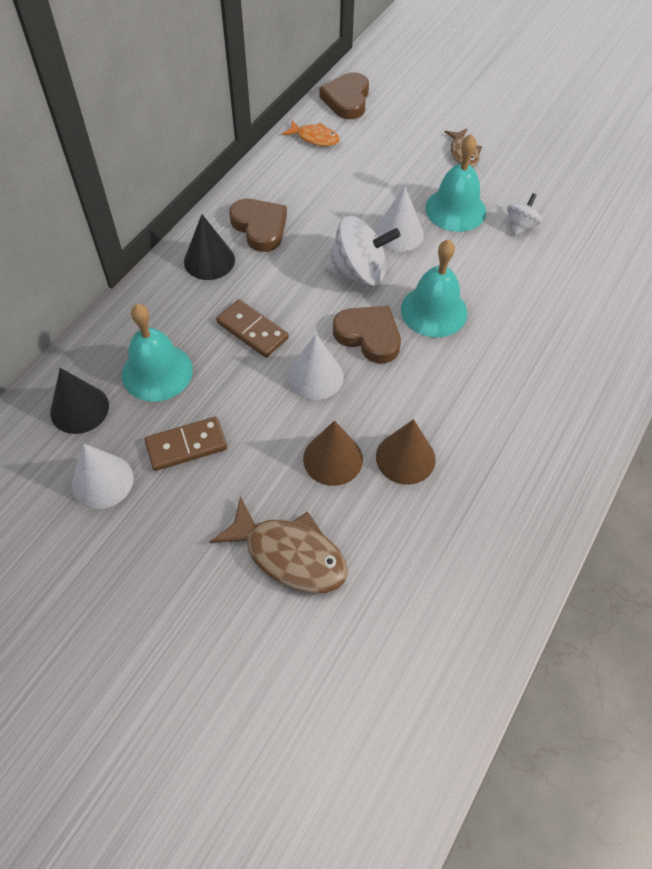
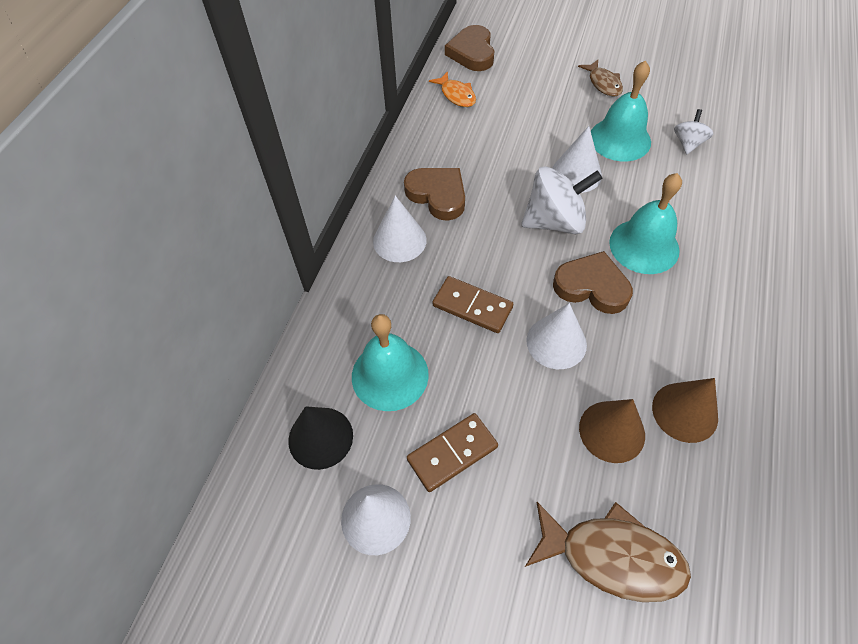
camera: 10 degrees left, 0 degrees up
black cone [184,214,235,280] -> white cone [373,196,427,262]
orange fish [282,120,340,146] -> orange fish turned 45 degrees clockwise [429,71,476,107]

